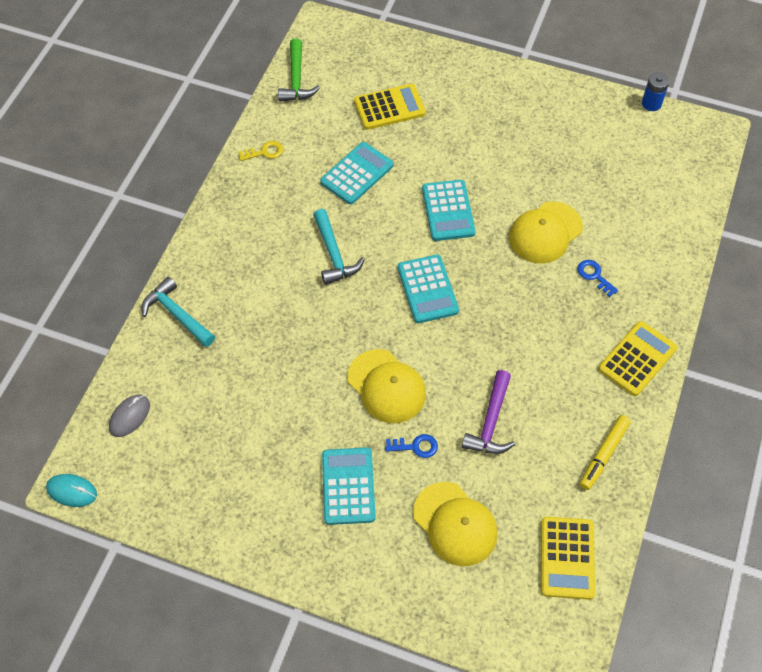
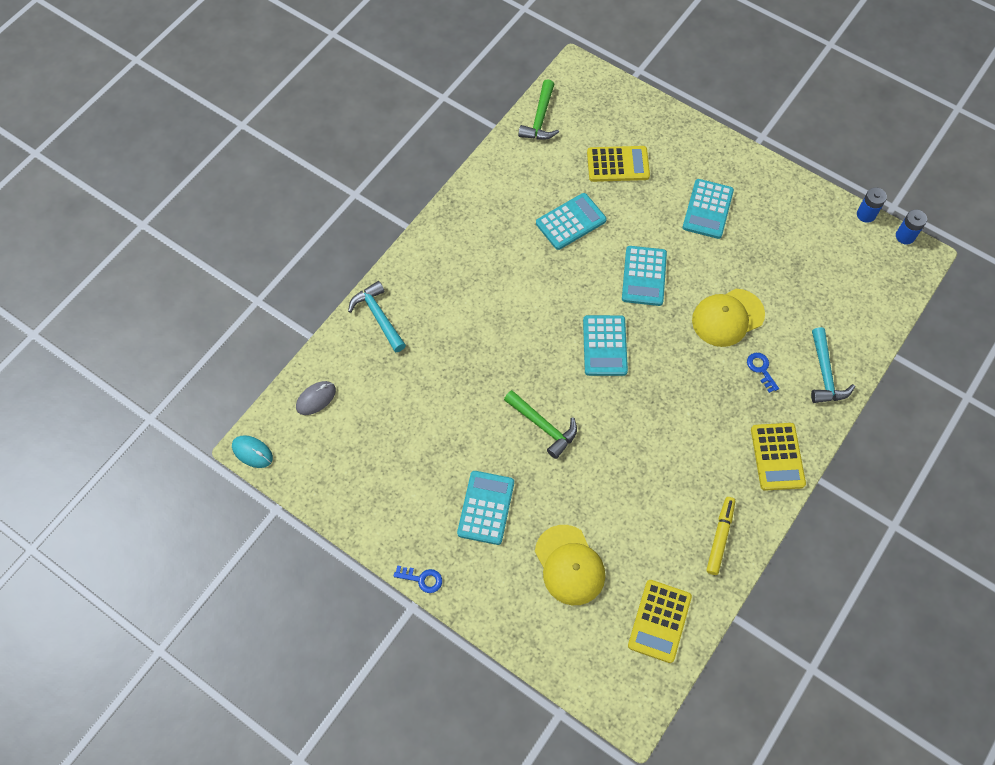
camera: 15 degrees right, 5 degrees up
yellow key [239,141,283,161] -> none
turquoise hammer [313,209,365,285] -> turquoise hammer moved to [811,327,855,403]
yellow cap [347,349,426,423] -> green hammer [504,390,577,459]
blue key [385,434,438,458] -> blue key moved to [393,565,442,593]
purple hammer [462,370,515,454] -> none
yellow marker [580,415,631,490] -> yellow marker turned 150 degrees clockwise [706,497,735,575]
yellow calculator [598,321,677,396] -> yellow calculator turned 120 degrees clockwise [751,423,806,491]
none -> turquoise calculator [683,179,734,239]
none -> blue battery [896,210,927,245]

